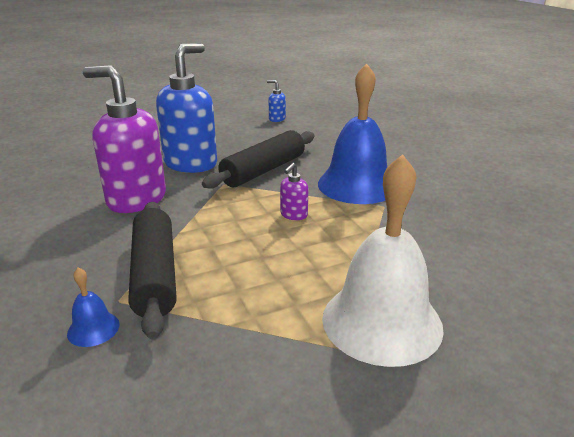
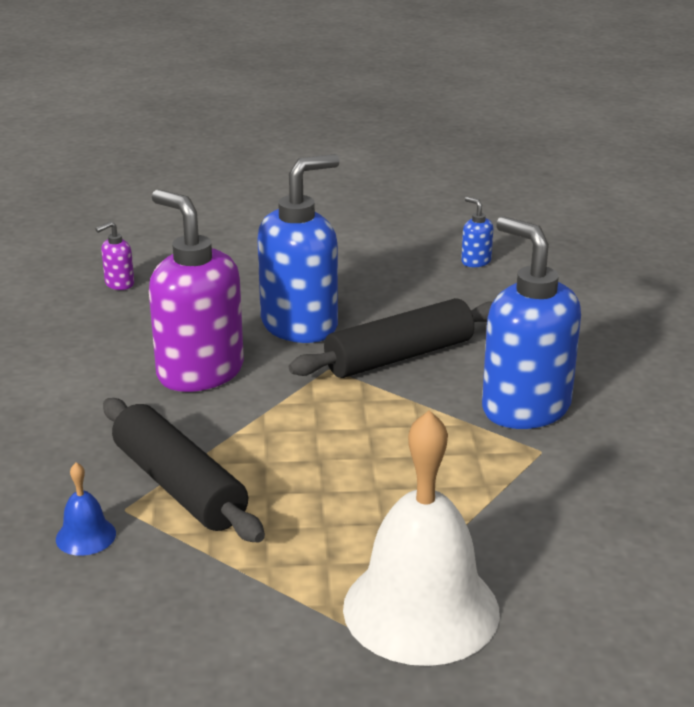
camera: 20 degrees right, 0 degrees up
black rolling pin [128,202,176,339] -> black rolling pin turned 45 degrees counterclockwise [103,398,265,543]
purple soap dispenser [280,163,308,220] -> purple soap dispenser moved to [96,221,134,290]
blue bell [318,63,387,204] -> blue soap dispenser [482,216,581,429]

